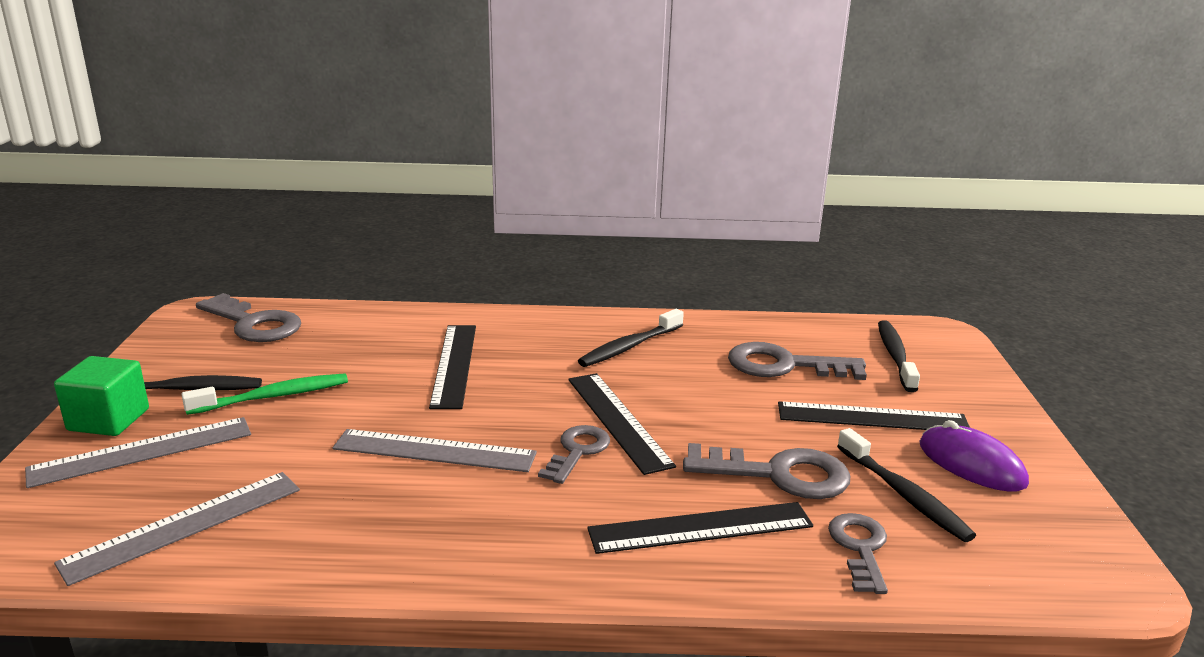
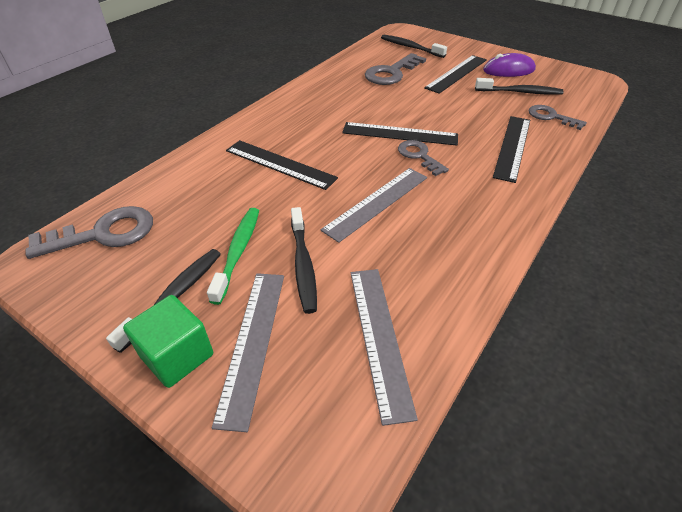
camera: 55 degrees left, 20 degrees up
black toothbrush [578,309,684,367] -> black toothbrush moved to [291,207,317,314]
grey key [683,443,850,499] -> none

